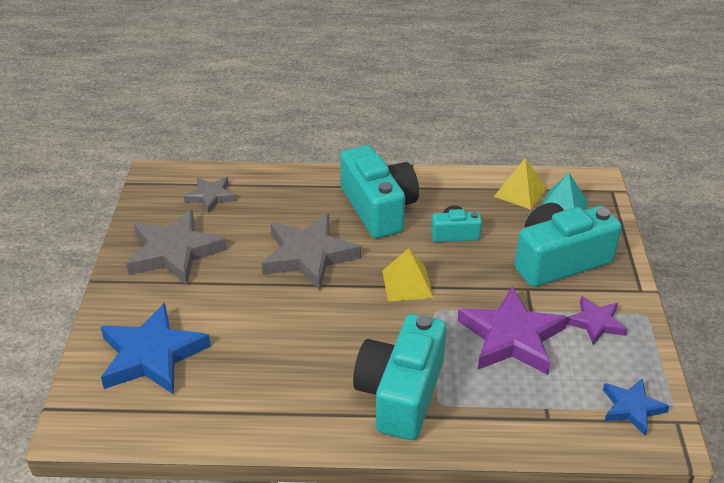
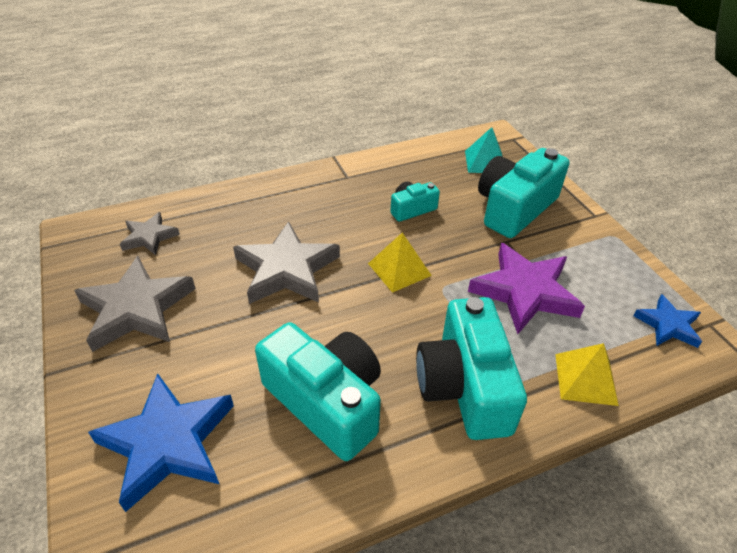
camera: 25 degrees left, 5 degrees up
turquoise camera [340,145,419,238] -> turquoise camera moved to [255,322,381,461]
yellow pyramid [494,158,547,210] -> yellow pyramid moved to [555,343,619,406]
purple star [566,296,628,345] -> none

